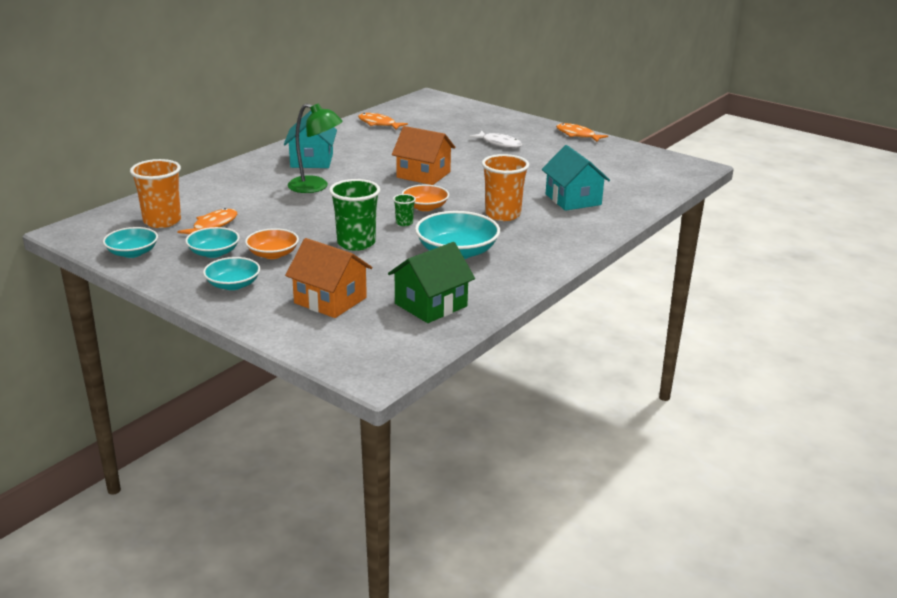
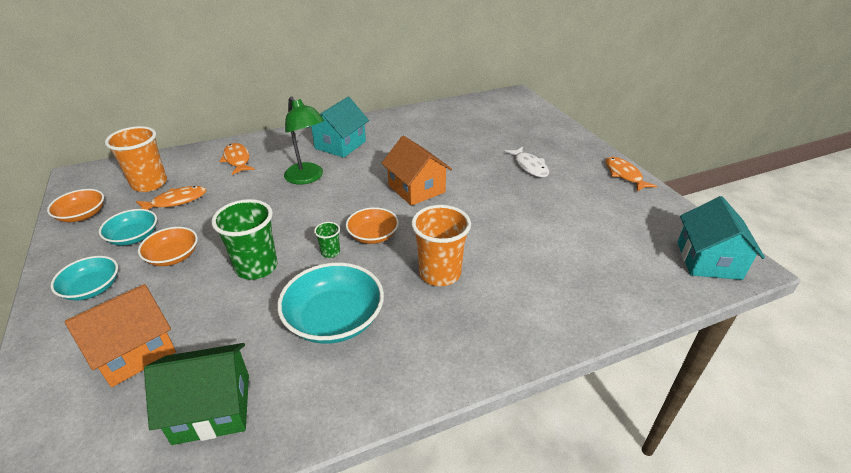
camera: 30 degrees right, 10 degrees up
turquoise bowl [103,227,158,258] -> orange bowl [47,189,104,222]
orange house [285,238,372,318] -> orange house turned 75 degrees clockwise [64,284,176,387]
orange fish [358,113,408,130] -> orange fish moved to [219,143,255,175]
turquoise house [541,145,610,211] -> turquoise house moved to [677,196,765,280]

